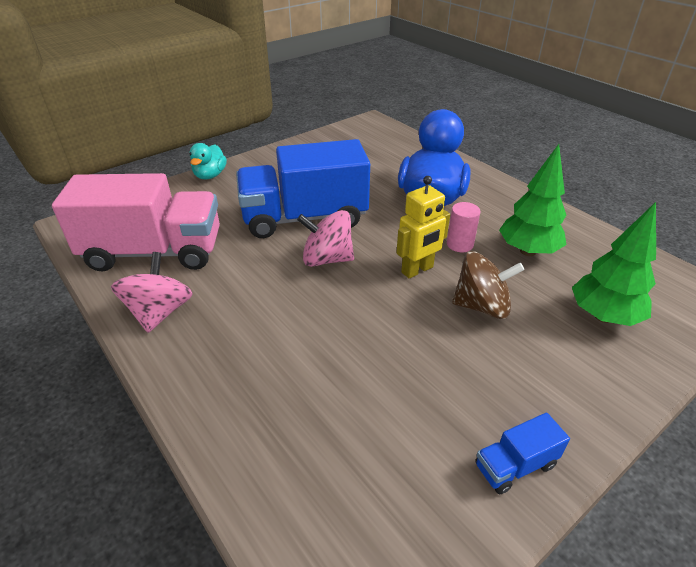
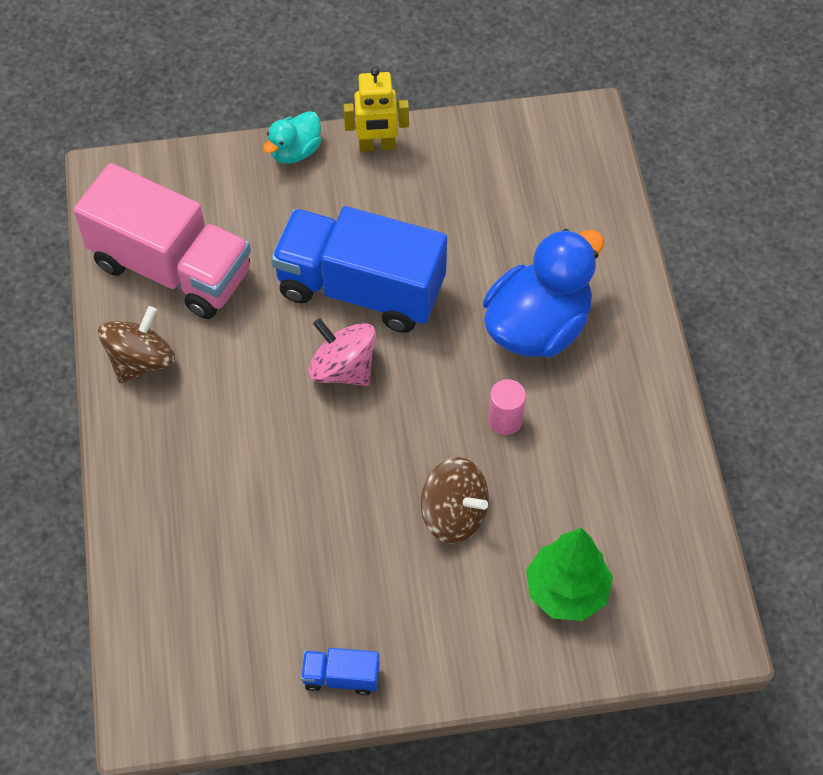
camera: 30 degrees right, 20 degrees up
pink spinning top [111,252,193,333] -> brown spinning top [98,306,175,383]
yellow robot [396,176,450,278] -> yellow robot moved to [343,67,409,152]
green tree [499,144,567,256] -> none

